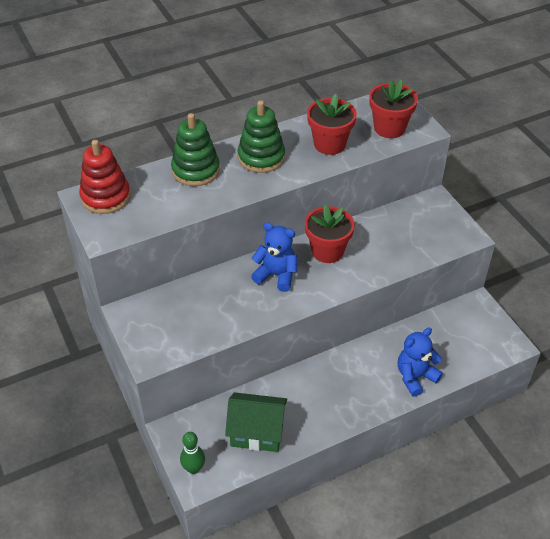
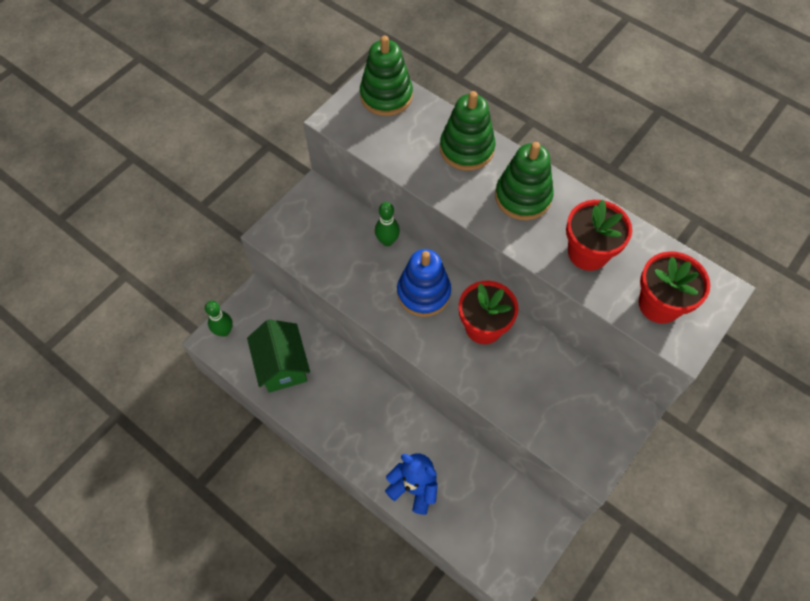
camera: 65 degrees right, 15 degrees up
red stacking toy [79,140,131,214] -> green stacking toy [360,35,413,116]
blue teddy bear [251,222,297,292] -> blue stacking toy [397,249,451,317]
none -> green bowling pin [375,202,400,246]

